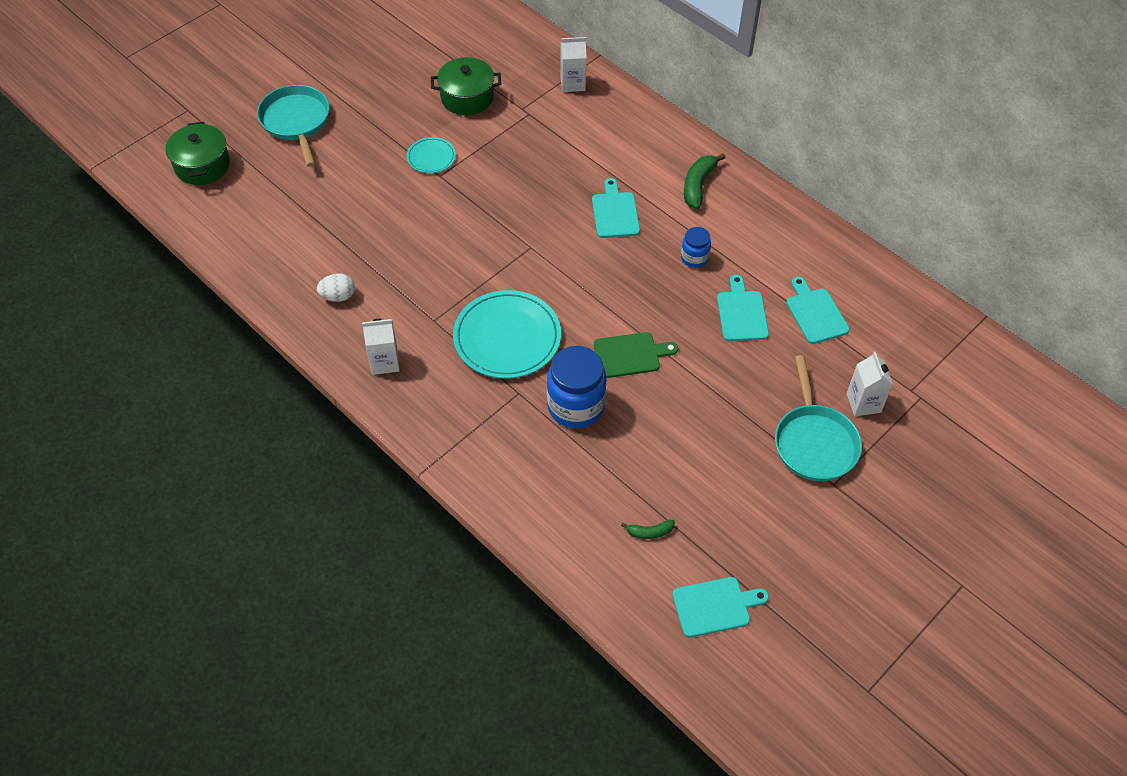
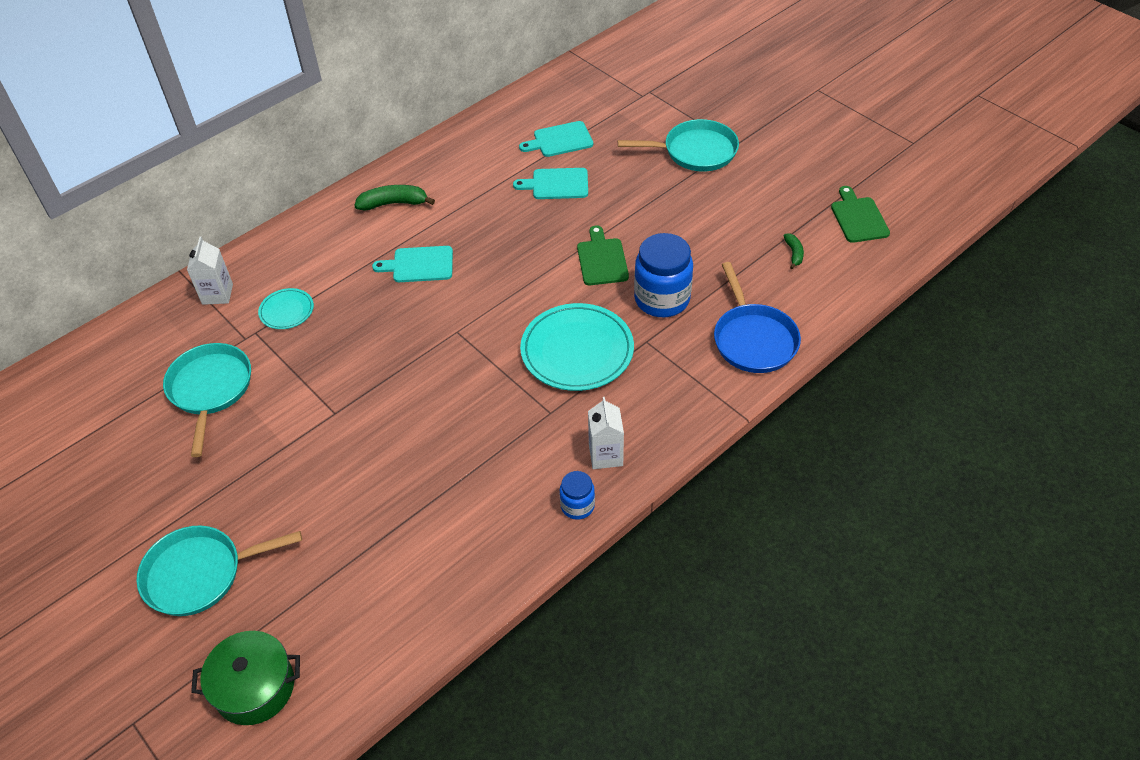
camera: 85 degrees left, 5 degrees down
white egg [317,273,355,302] -> none
turquoise plate [407,137,456,173] -> turquoise plate moved to [258,288,314,329]
green pot [431,57,501,115] -> turquoise pan [163,343,251,457]
turquoise cutting board [672,577,769,637] -> green cutting board [831,186,890,243]
blue jar [681,227,711,268] -> blue jar moved to [560,471,595,520]
green banana [684,153,726,209] -> green banana turned 150 degrees clockwise [354,185,435,210]
white carton [847,352,893,416] -> none
none -> blue pan [714,262,801,373]

